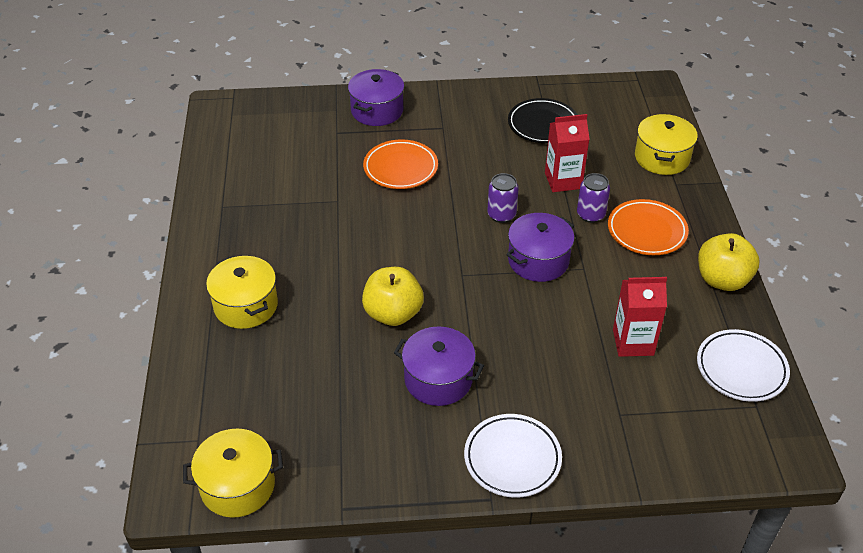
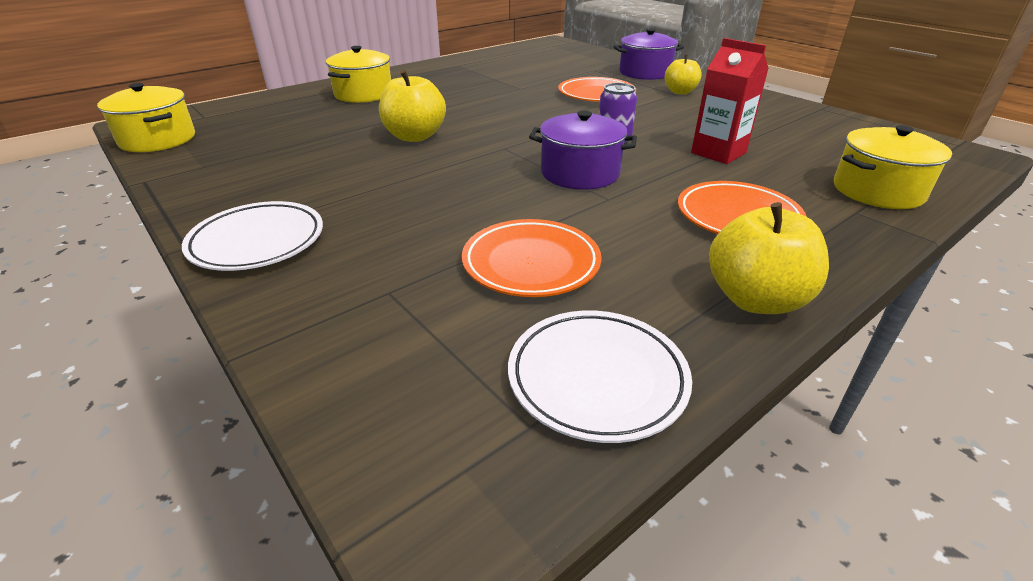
camera: 55 degrees right, 10 degrees down
purple pot [394,326,484,406] -> none
black plate [508,98,578,143] -> none
purple can [577,173,610,223] -> none
red carton [613,277,667,357] -> orange plate [462,219,602,297]
none -> yellow apple [665,55,702,95]

